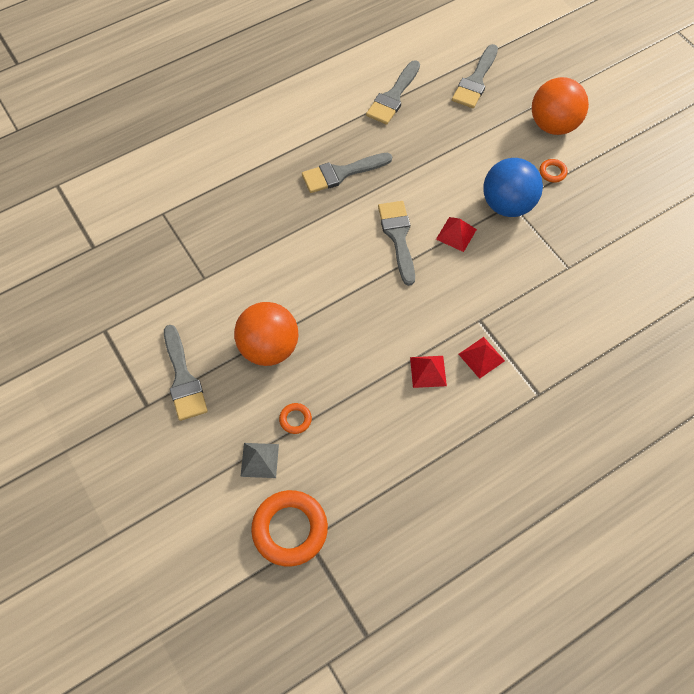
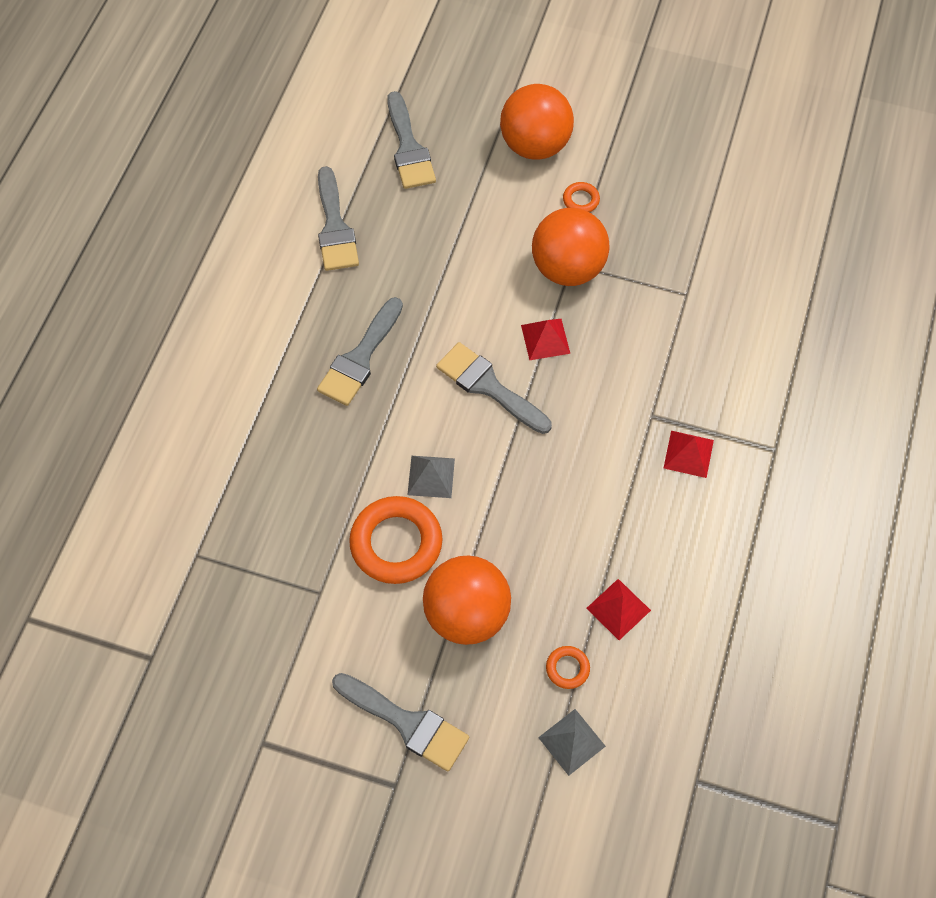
camera: 40 degrees left, 0 degrees up
orange ring [251,490,328,566] -> orange ring moved to [349,496,443,584]
red pyramid [410,356,447,388] -> red pyramid moved to [586,579,651,640]
blue ball [483,158,543,217] -> orange ball [532,208,610,286]
none -> grey pyramid [407,456,455,498]

